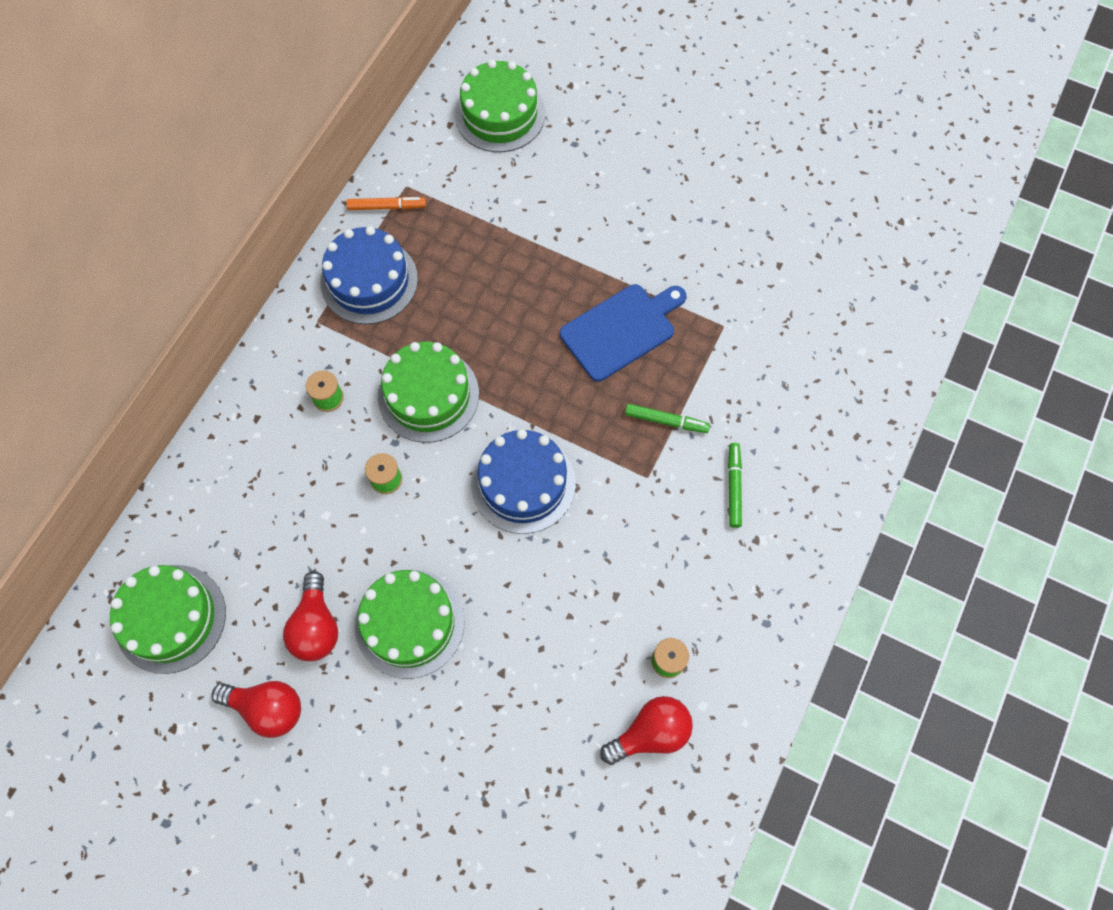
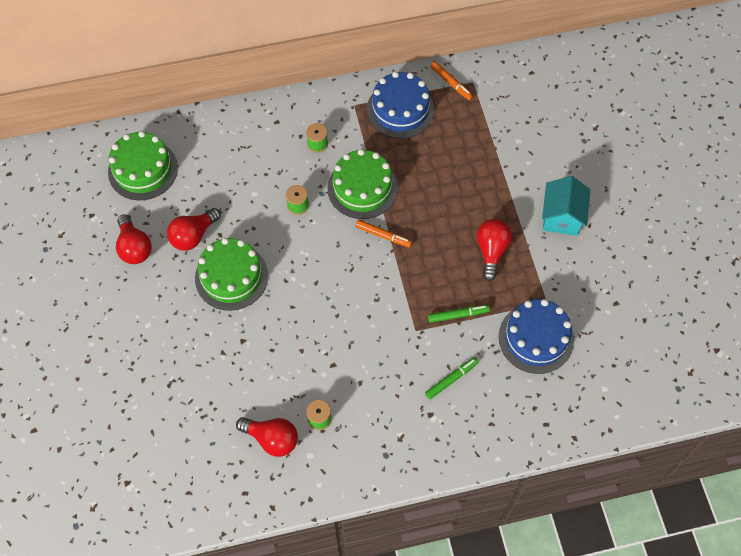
camera: 50 degrees right, 5 degrees down
green cake [455,60,545,152] -> none
blue cake [471,429,576,534] -> blue cake moved to [499,299,574,374]
blue cutting board [560,284,686,382] -> red light bulb [477,219,512,281]
green marker [625,404,710,433] -> green marker turned 75 degrees counterclockwise [428,305,490,323]
none -> orange marker [355,220,412,248]
none -> turquoise house [542,176,590,236]

